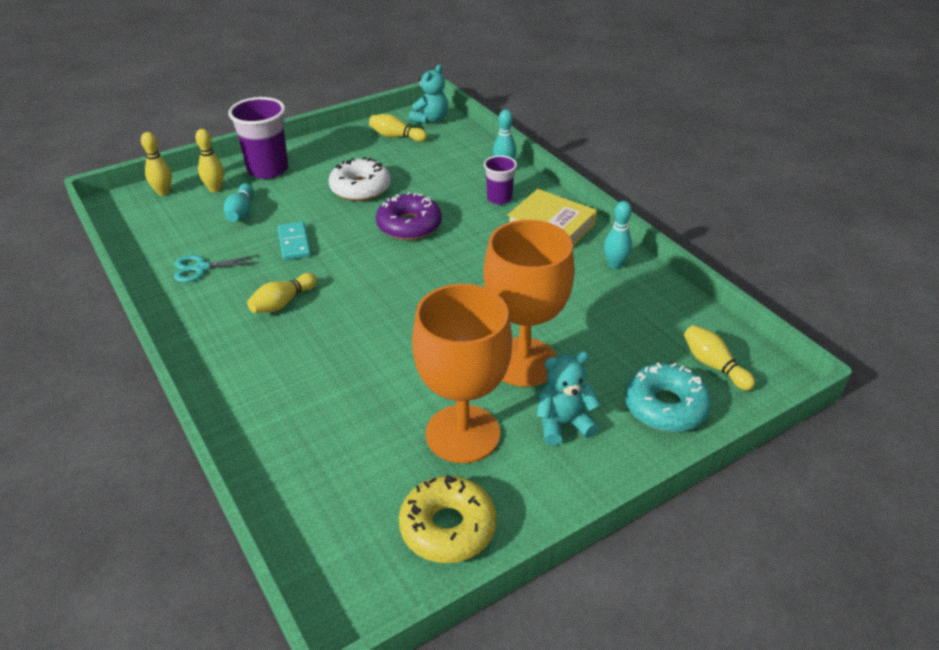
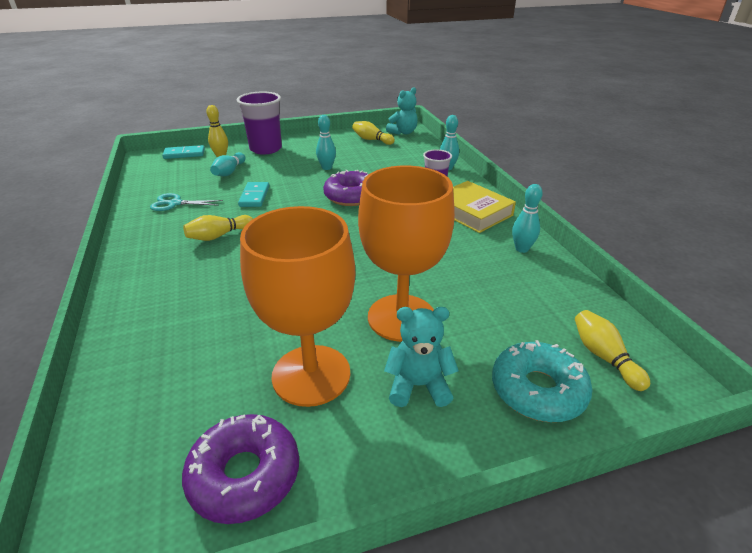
camera: 15 degrees right, 5 degrees down
yellow bowling pin [141,132,172,196] -> turquoise domino [162,145,205,159]
white donut [328,157,391,201] -> turquoise bowling pin [316,115,336,170]
yellow donut [399,475,497,563] -> purple donut [182,414,299,524]

